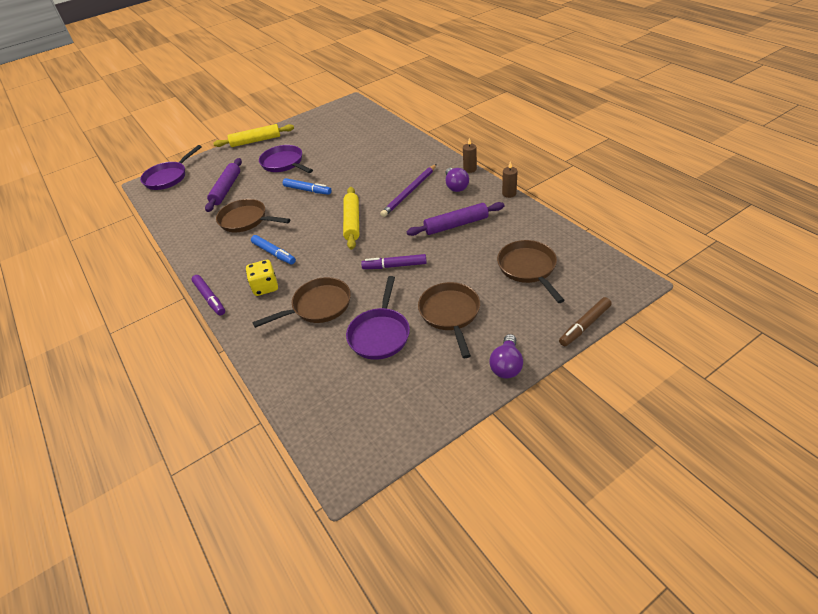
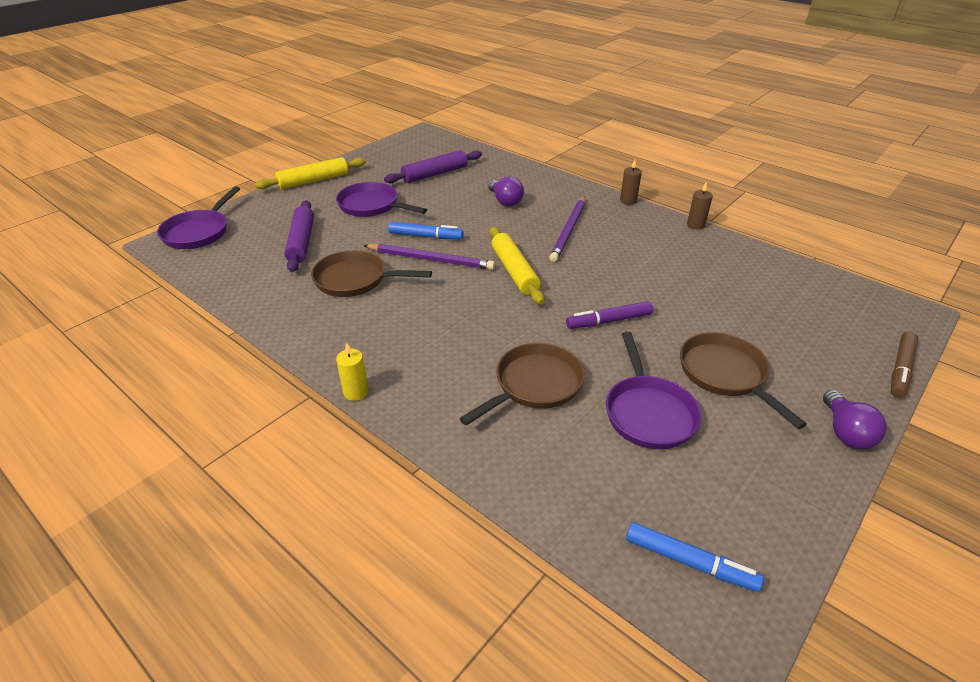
camera: 20 degrees left, 5 degrees down
purple marker [191,275,225,315] -> yellow candle [336,342,369,401]
yellow dice [246,260,278,296] -> none
blue marker [251,235,296,264] -> blue marker moved to [626,522,764,592]
purple rolling pin [407,202,504,236] -> purple rolling pin moved to [384,150,482,183]
purple light bulb [446,168,469,192] -> purple light bulb moved to [488,177,524,207]
brown pan [497,240,565,303] -> none
none -> purple pencil [363,244,495,270]

